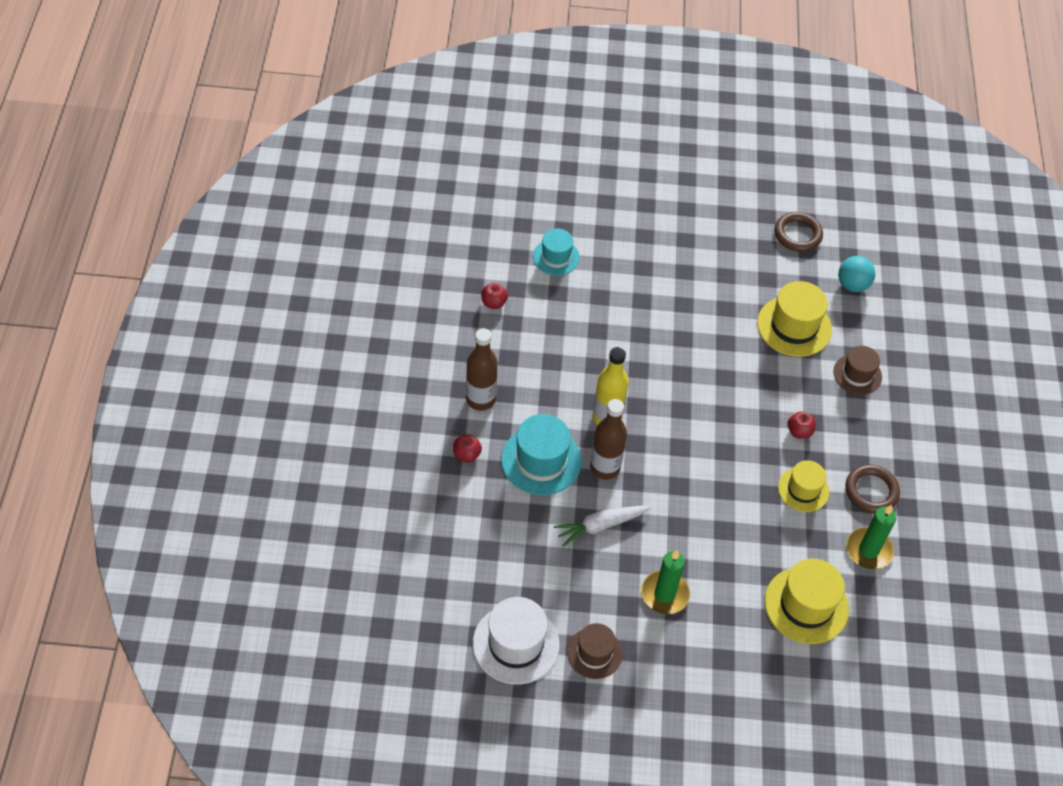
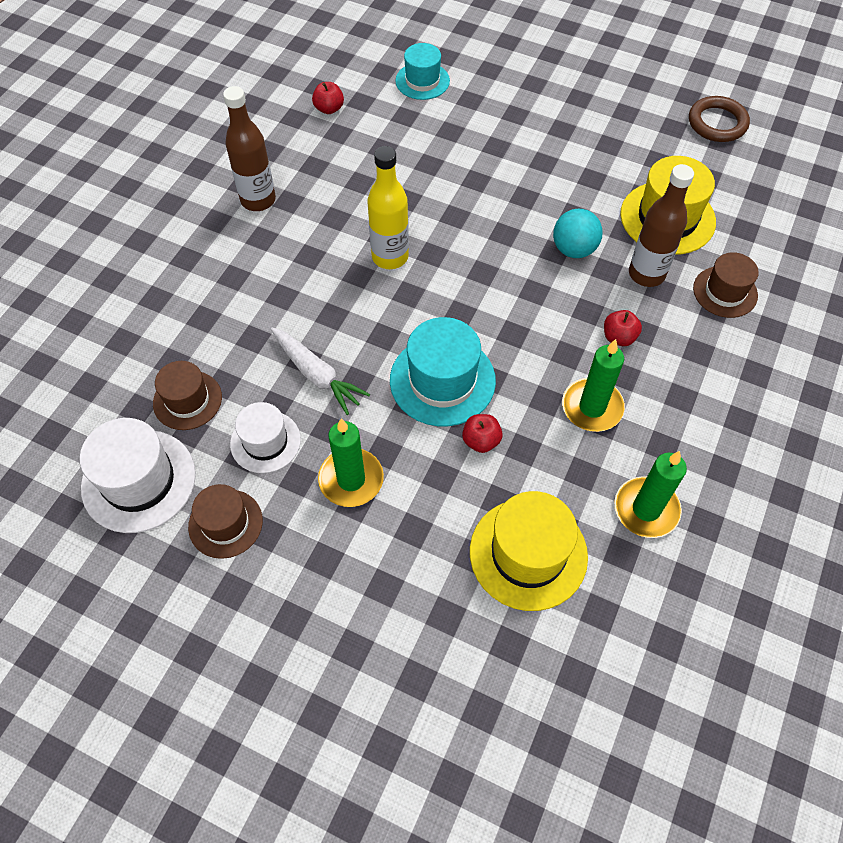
camera: 25 degrees right, 5 degrees up
red apple [453,434,482,463] -> red apple moved to [462,414,503,453]
turquoise hat [501,414,581,495] -> turquoise hat moved to [390,317,496,426]
white carrot [554,505,651,547] -> white carrot turned 135 degrees counterclockwise [271,328,370,415]
brown bottle [590,399,627,480] -> brown bottle moved to [629,164,694,287]
yellow hat [778,460,829,512] -> green candle [562,339,625,432]
turquoise ball [838,256,876,292] -> turquoise ball moved to [553,209,603,258]
brown ring [845,465,900,513] -> none
none -> brown hat [153,361,222,430]
none -> white hat [230,402,301,473]

